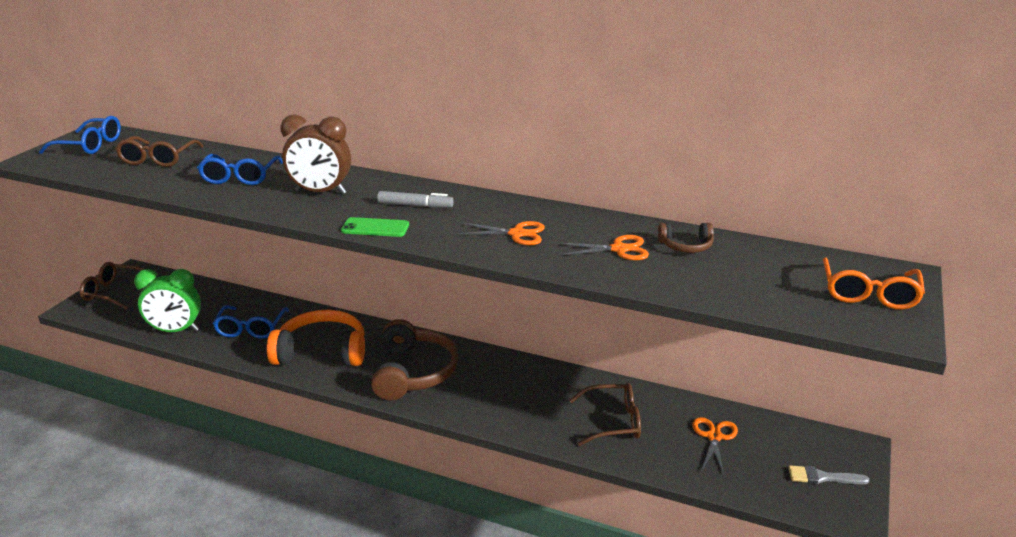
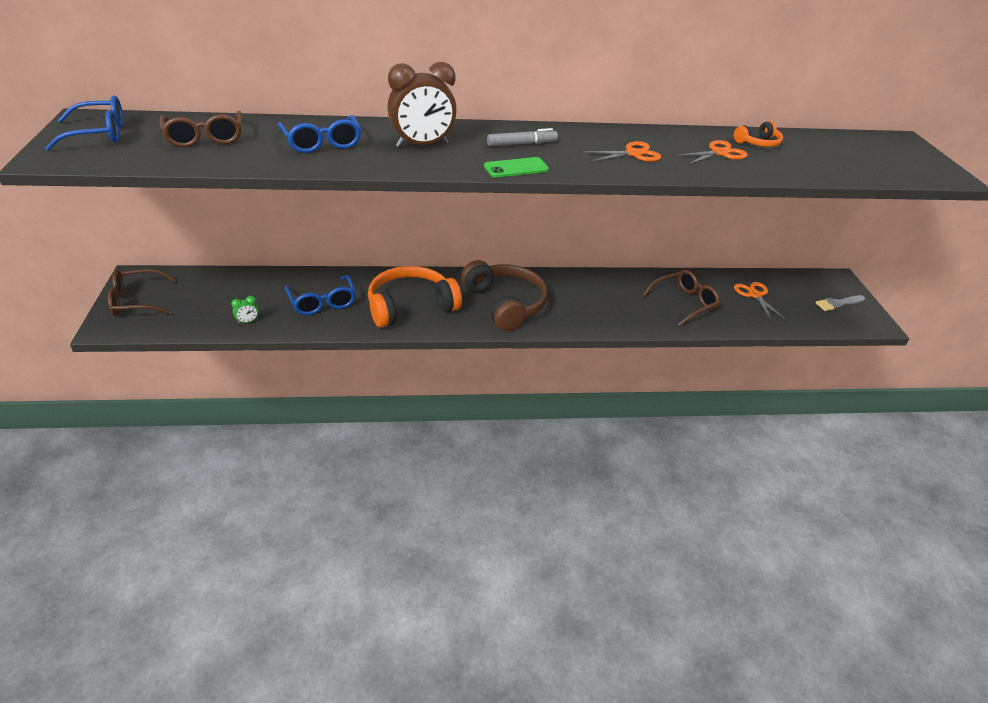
camera: 30 degrees left, 10 degrees up
green clock [134,269,201,332] -> green clock [231,296,259,324], size x0.40
brown headphones [658,223,714,253] -> orange headphones [734,121,783,147]
orange glasses [823,257,925,310] -> none

